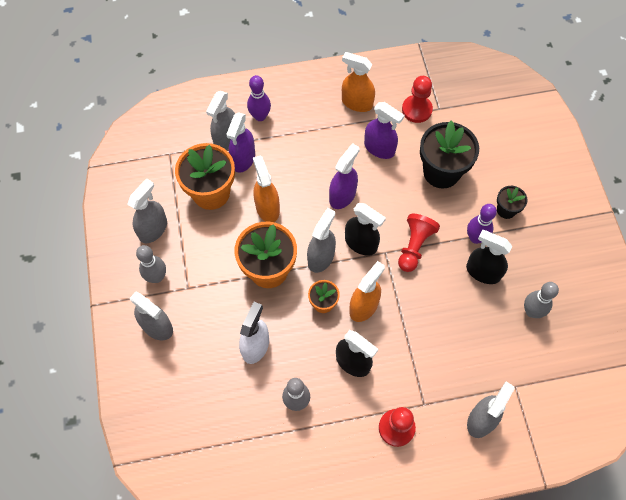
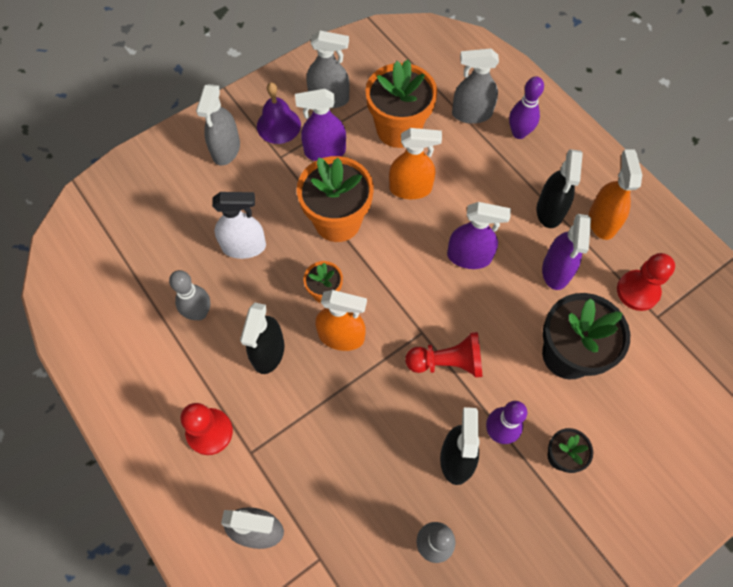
camera: 65 degrees right, 0 degrees up
grey bowling pin [136,245,166,283] -> purple bell [257,83,301,144]
purple spray bottle [226,112,255,173] -> purple spray bottle moved to [295,89,346,161]
orange spray bottle [253,155,280,222] -> orange spray bottle turned 45 degrees clockwise [389,128,442,199]
grey spray bottle [307,208,336,273] -> none
black spray bottle [345,203,386,256] -> black spray bottle moved to [537,149,583,228]

